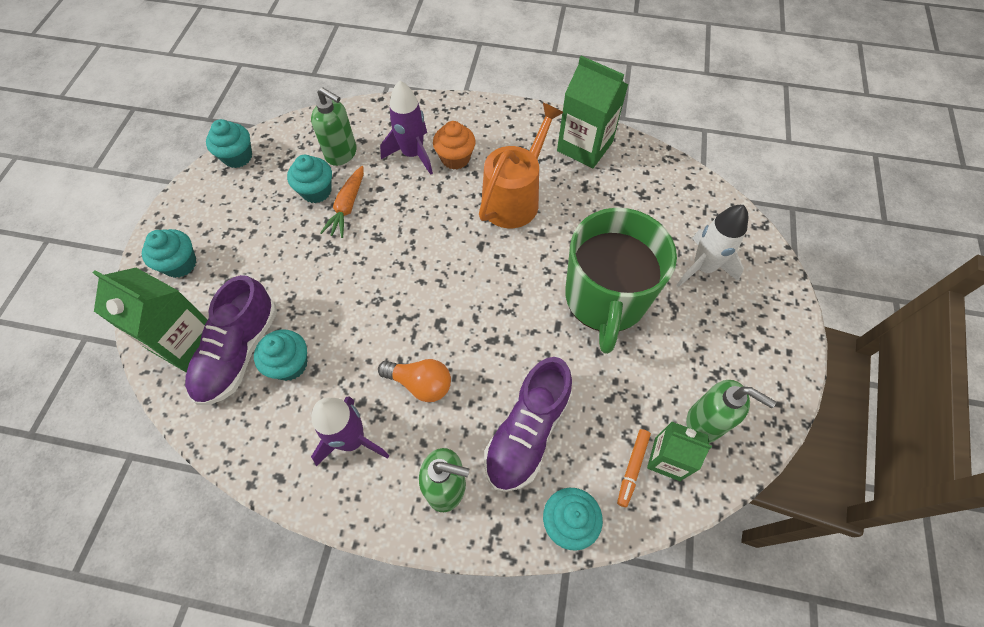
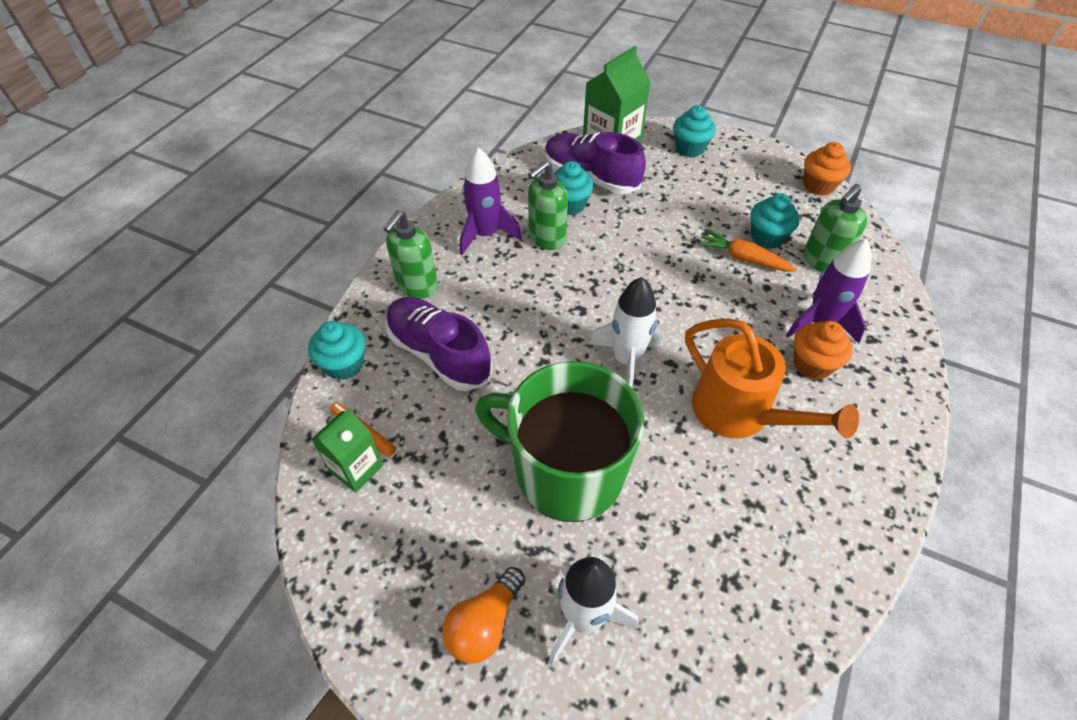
camera: 105 degrees right, 10 degrees down
turquoise cupcake [206,119,252,168] -> orange cupcake [803,142,851,196]
orange light bulb [378,359,451,402] -> orange light bulb moved to [442,567,525,664]
green carton [557,56,628,168] -> none
green soap dispenser [686,380,776,443] -> green soap dispenser moved to [528,161,568,250]
none -> white rocket [589,277,663,388]

